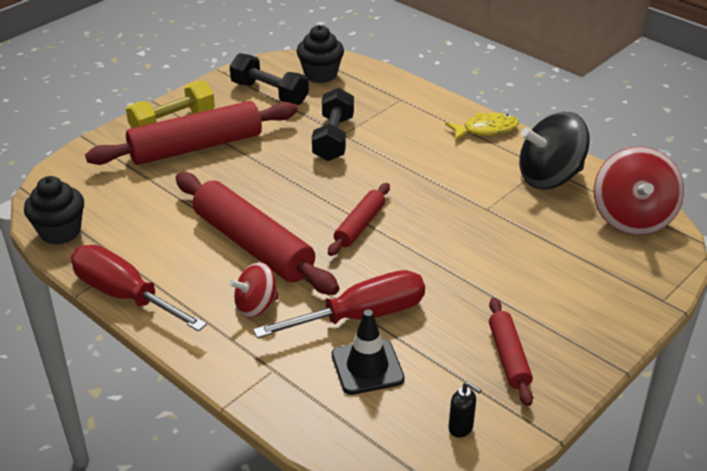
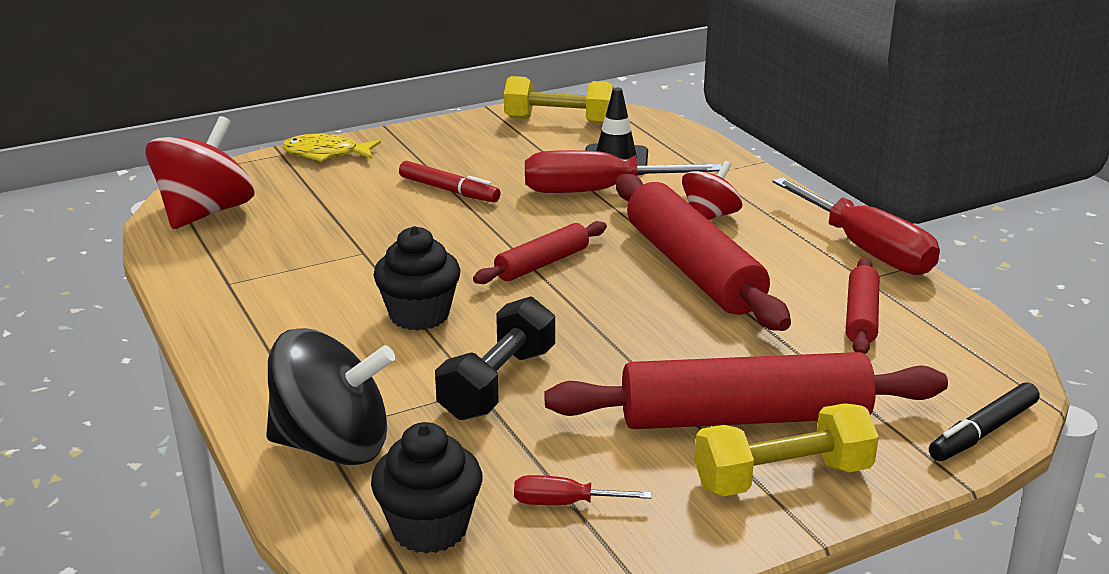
camera: 160 degrees left, 10 degrees down
black cupcake [24,176,84,245] -> black cupcake moved to [373,226,460,331]
red spinning top [229,262,279,318] -> red spinning top turned 45 degrees counterclockwise [682,161,742,220]
black dumbbell [230,53,309,105] -> red screwdriver [514,475,651,505]
yellow fish [445,112,519,141] -> yellow fish moved to [282,134,381,162]
black soap dispenser [448,382,481,438] -> yellow dumbbell [504,76,614,124]
red rolling pin [489,298,533,406] -> red rolling pin moved to [846,258,879,354]
black spinning top [519,112,590,190] -> black spinning top moved to [266,328,395,465]
none -> red marker [399,161,501,203]
none -> black marker [929,382,1040,461]

